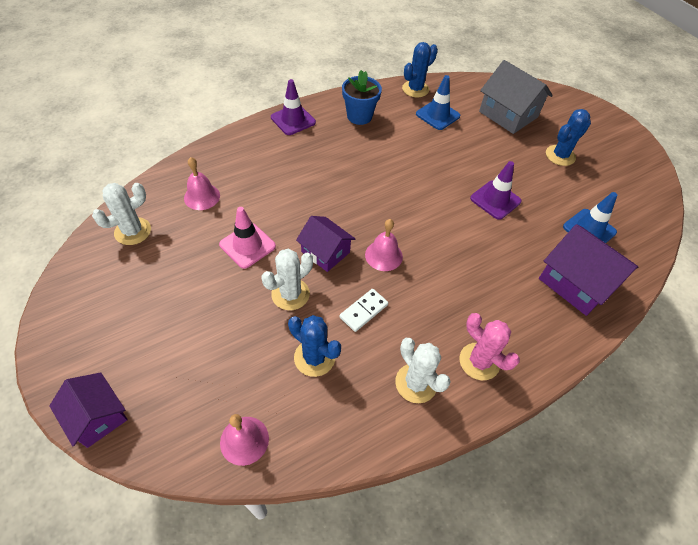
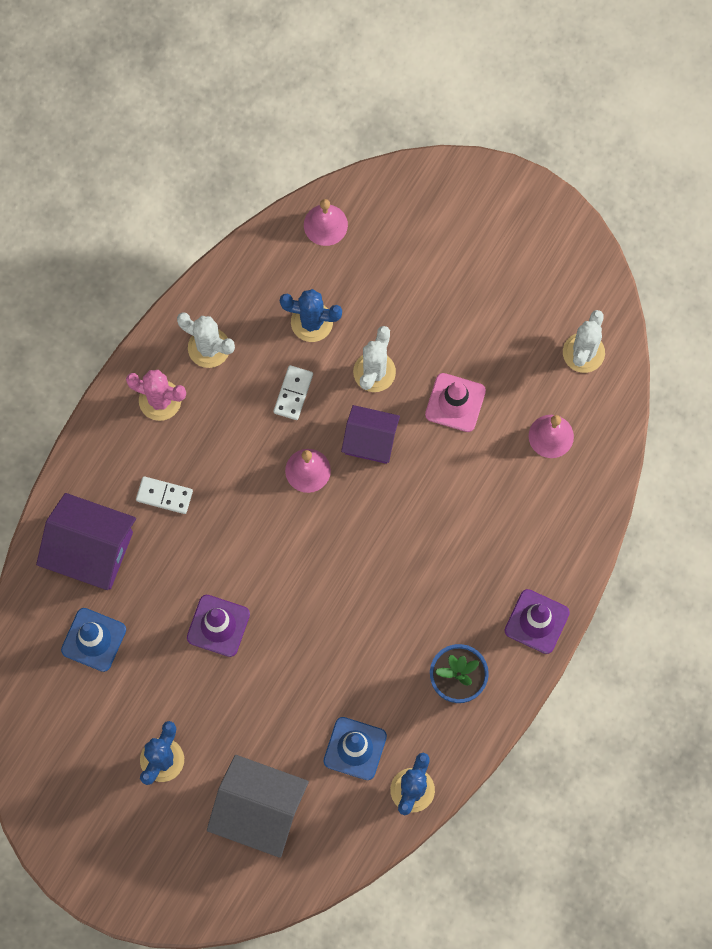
camera: 155 degrees right, 20 degrees up
purple house [49,373,128,448] -> none
none -> white domino [136,476,193,514]

